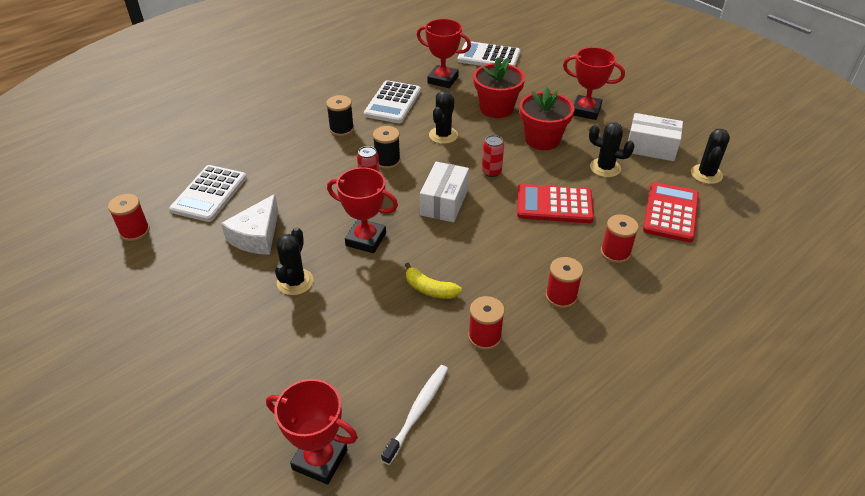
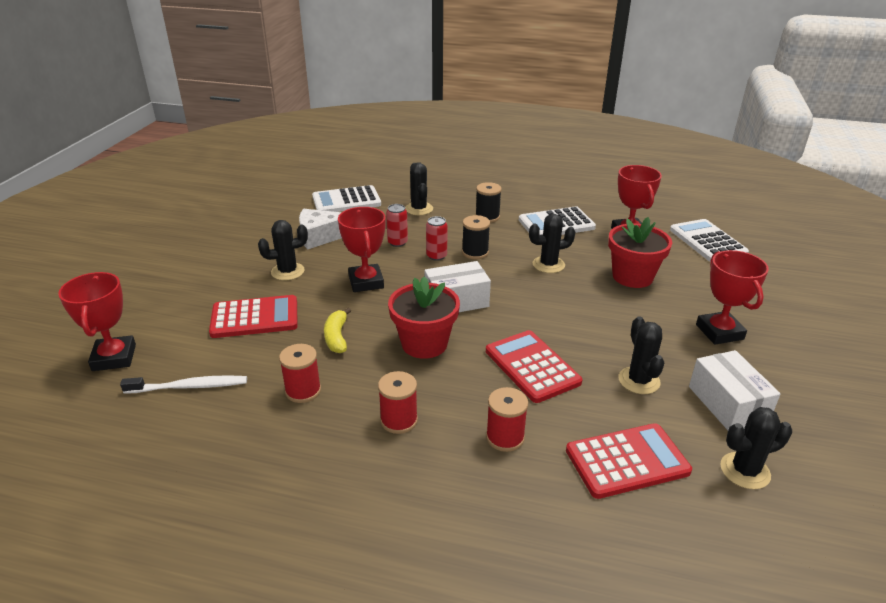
camera: 55 degrees right, 10 degrees down
red spool [108,194,150,241] -> none
red can [482,135,504,177] -> red can moved to [386,204,408,247]
red flower pot [520,87,574,150] -> red flower pot moved to [388,276,460,359]
none -> red calculator [209,295,298,338]
none -> black cactus [405,163,433,215]

